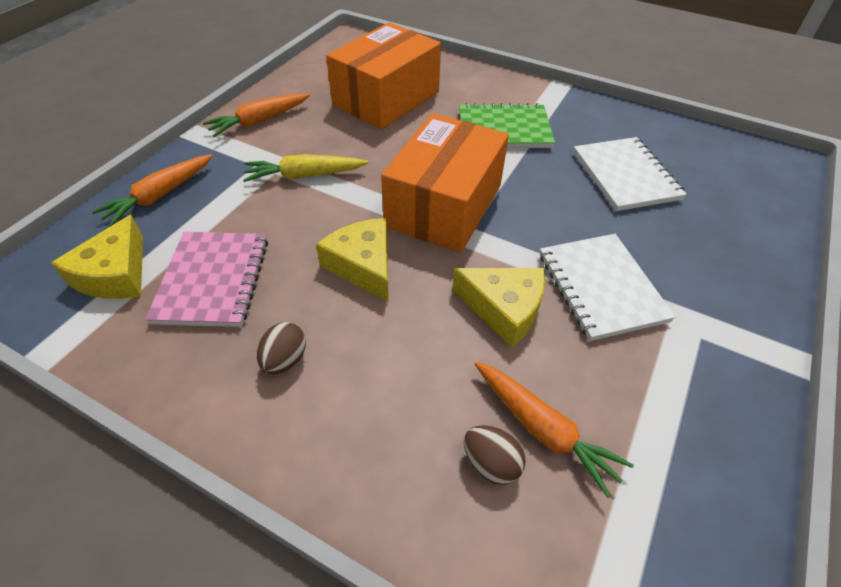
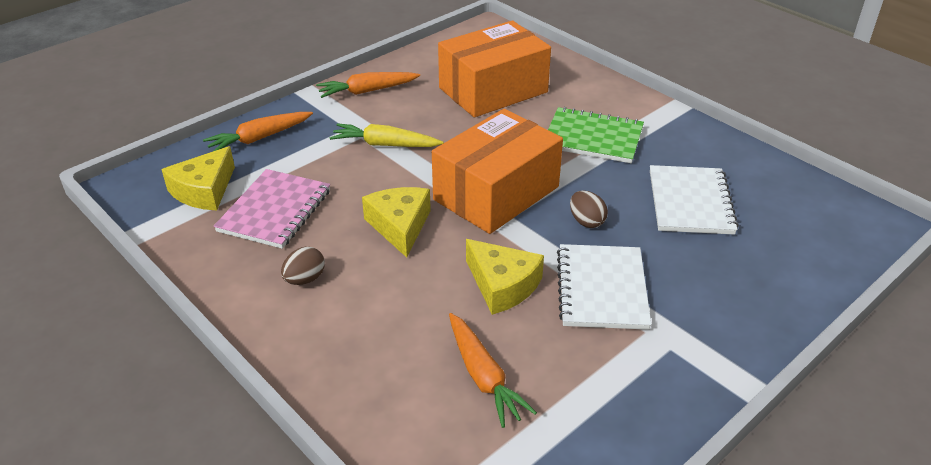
camera: 20 degrees right, 10 degrees down
brown egg [464,425,526,485] -> brown egg moved to [570,191,608,228]

